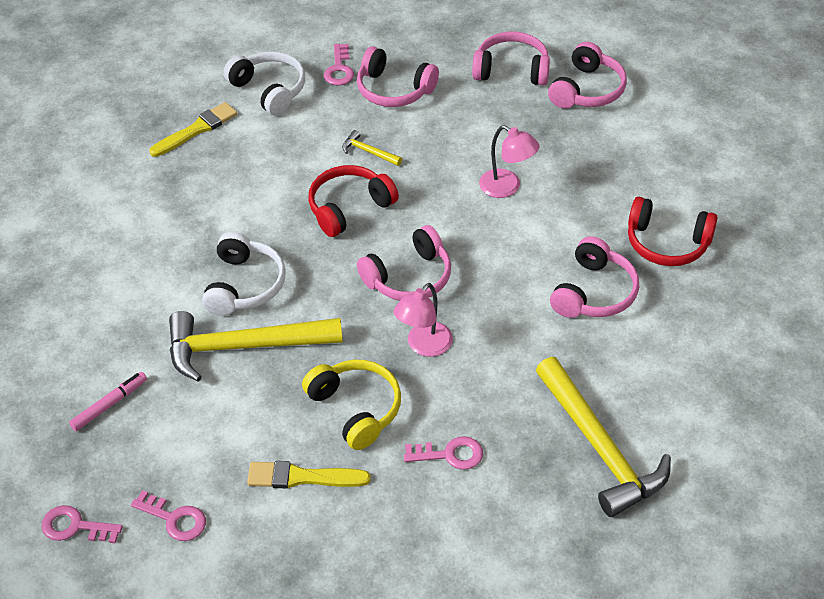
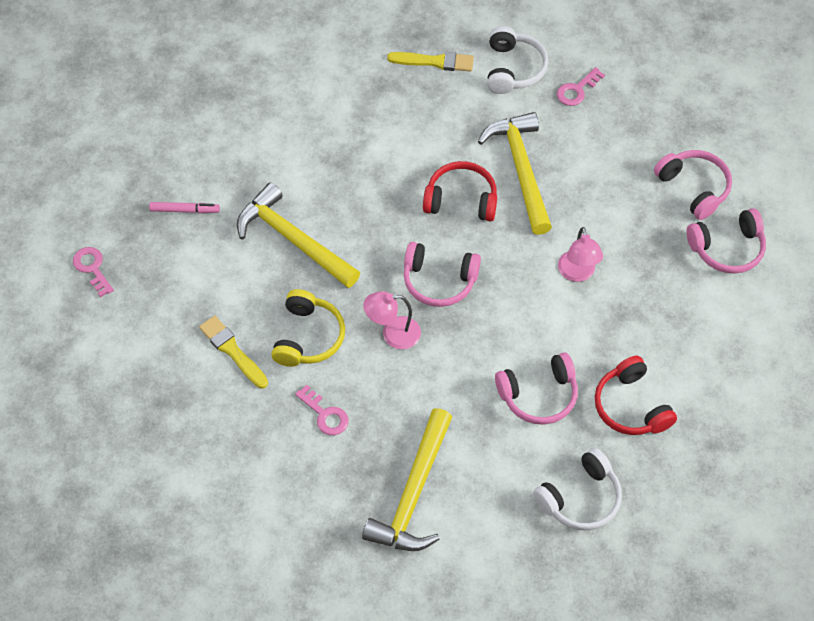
camera: 45 degrees right, 10 degrees up
pink key [131,490,206,541] -> none
white headphones [202,232,286,316] -> white headphones moved to [533,448,622,530]
yellow hammer [342,130,402,166] -> yellow hammer [478,112,552,235], size x2.39
pink headphones [357,46,439,107] -> none

